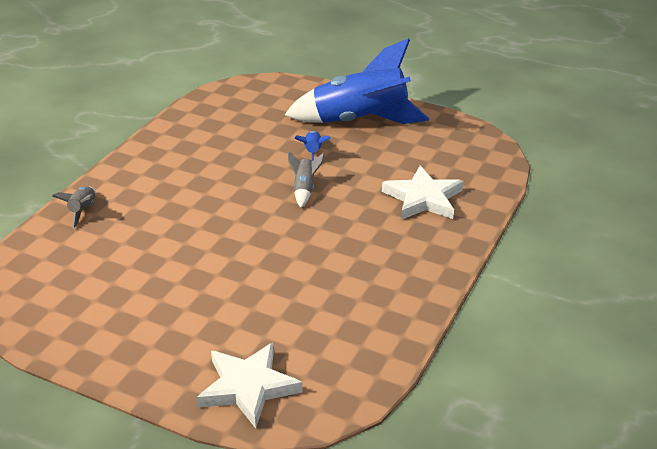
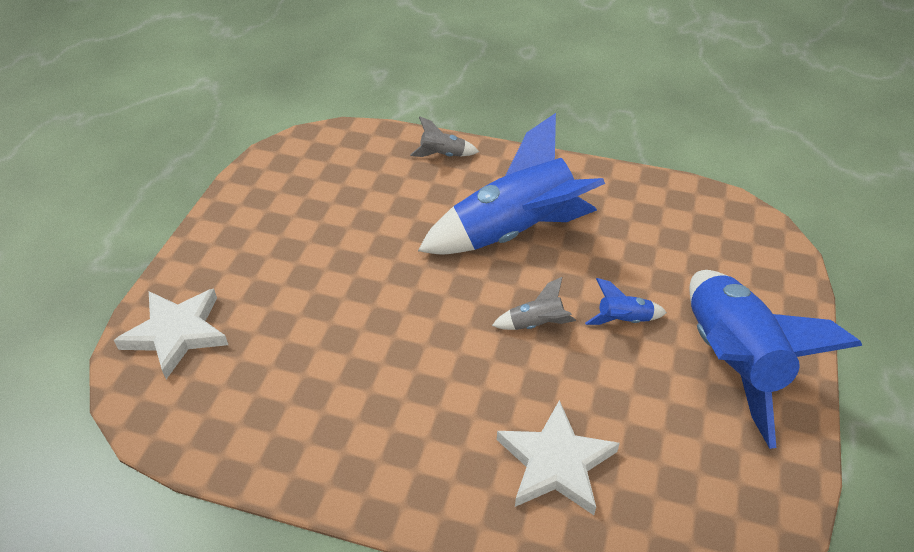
camera: 80 degrees right, 10 degrees up
none -> blue rocket [418,113,605,255]

